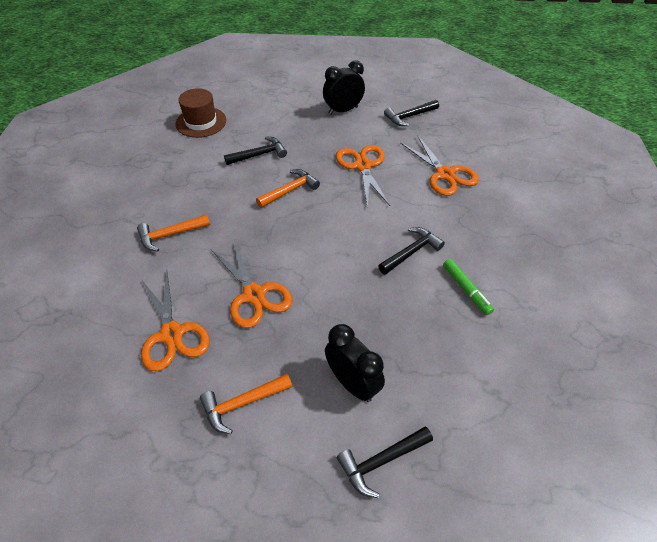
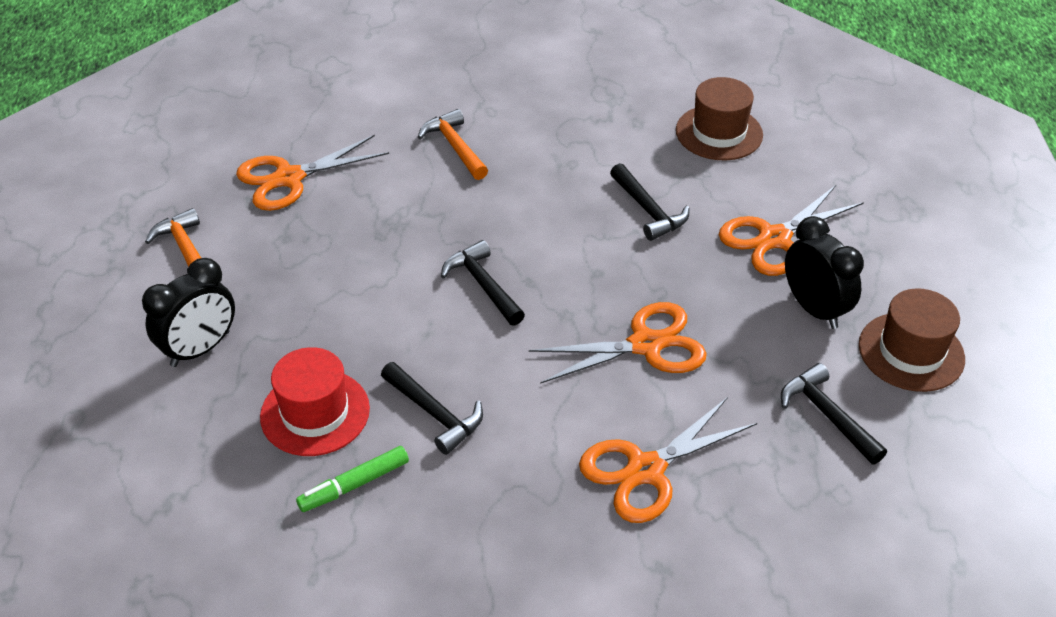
camera: 85 degrees right, 5 degrees down
orange scissors [211,240,293,328] -> orange scissors moved to [719,185,864,276]
orange hammer [256,169,320,208] -> none
black hammer [337,426,433,498] -> black hammer moved to [441,240,525,326]
none -> red hat [260,347,370,456]
none -> brown hat [859,288,965,392]

